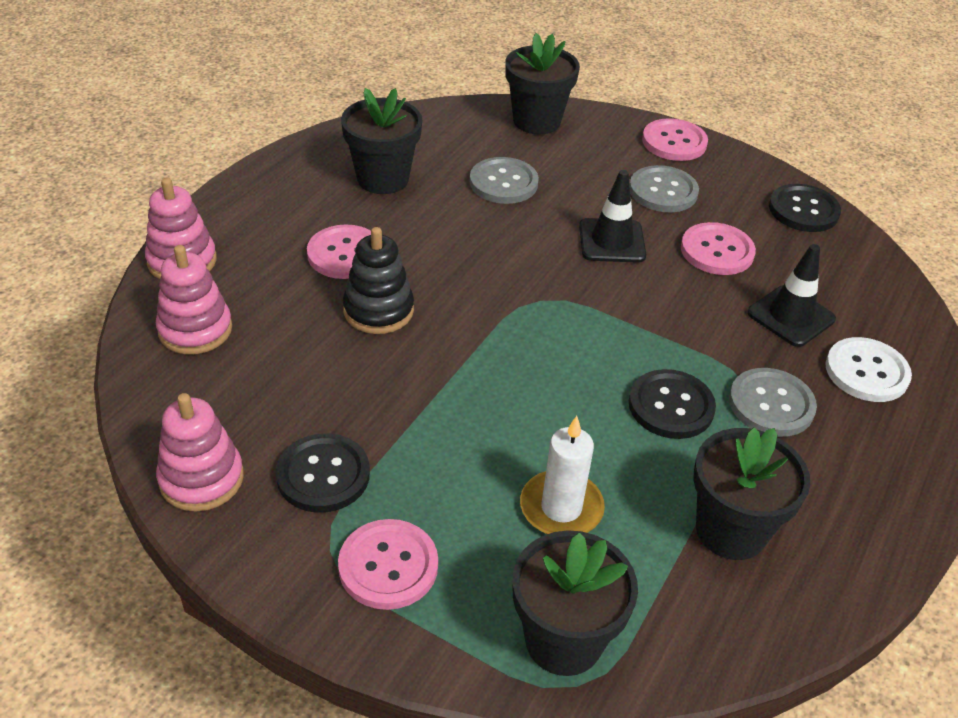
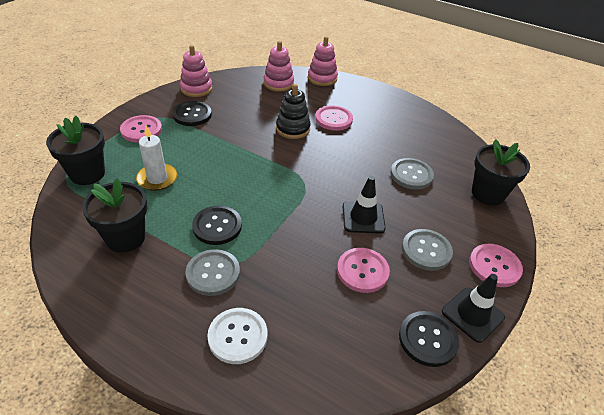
camera: 90 degrees right, 0 degrees up
black flower pot [341,88,422,194] -> none
black traffic cone [747,244,836,347] -> black traffic cone moved to [442,274,505,343]

